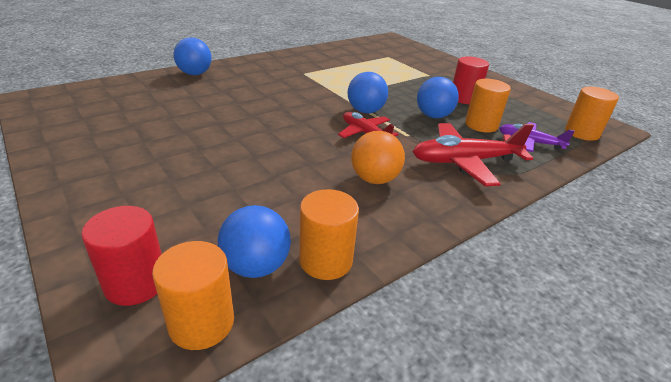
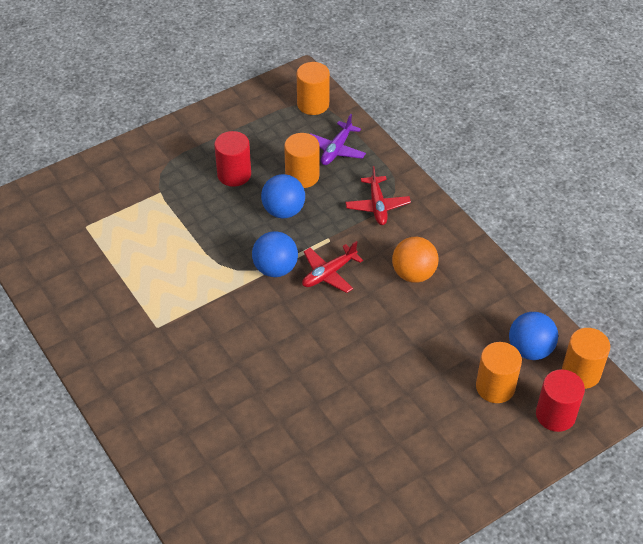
camera: 85 degrees left, 15 degrees up
blue ball [173,37,211,75] -> none
orange cylinder [299,189,359,280] -> orange cylinder moved to [476,342,522,403]
red plane [413,123,534,186] -> red plane [345,166,411,225], size x0.61

